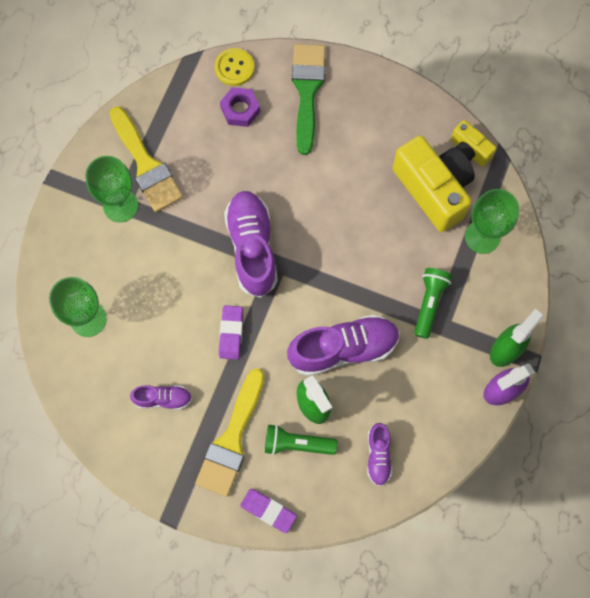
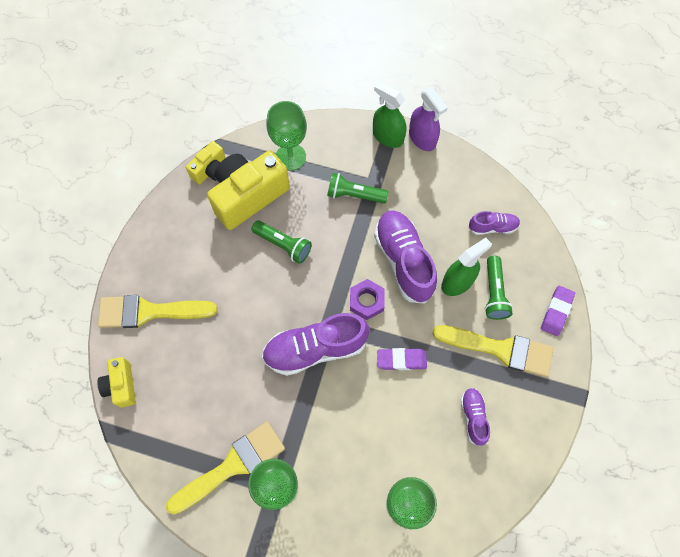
camera: 95 degrees left, 5 degrees down
yellow button [215,48,254,86] -> yellow camera [97,357,136,408]
purple nut [220,87,260,127] -> purple nut moved to [350,279,385,320]
green brush [292,44,326,155] -> yellow brush [98,295,217,328]
none -> green flashlight [251,221,312,264]

